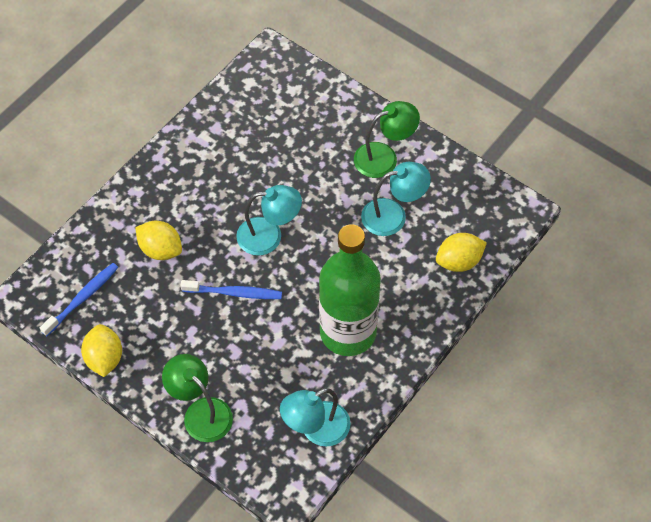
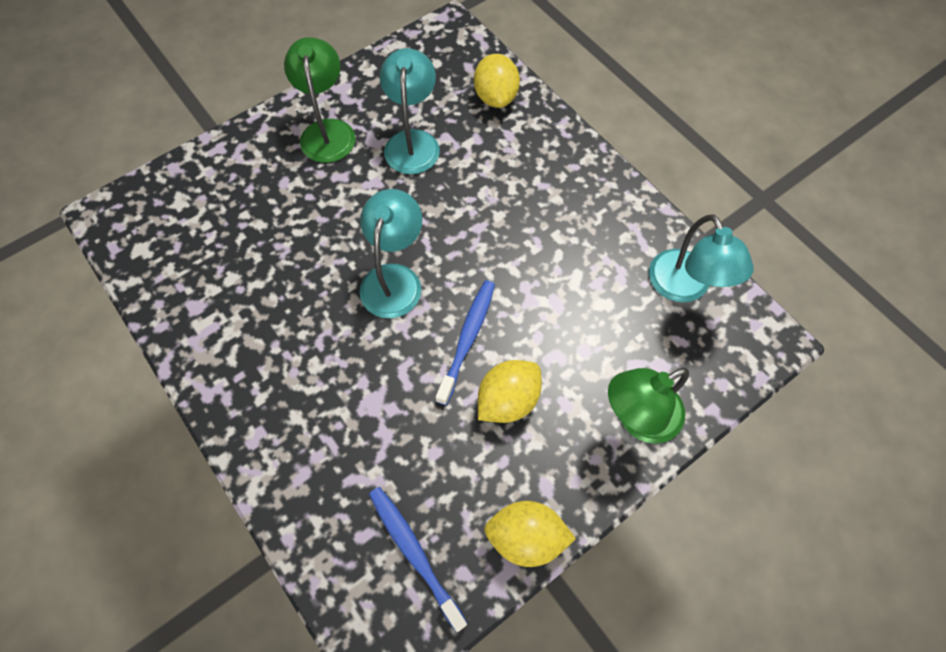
camera: 75 degrees left, 5 degrees up
yellow lemon [135,221,182,260] -> yellow lemon moved to [478,360,542,423]
green bottle [319,224,381,356] -> none

